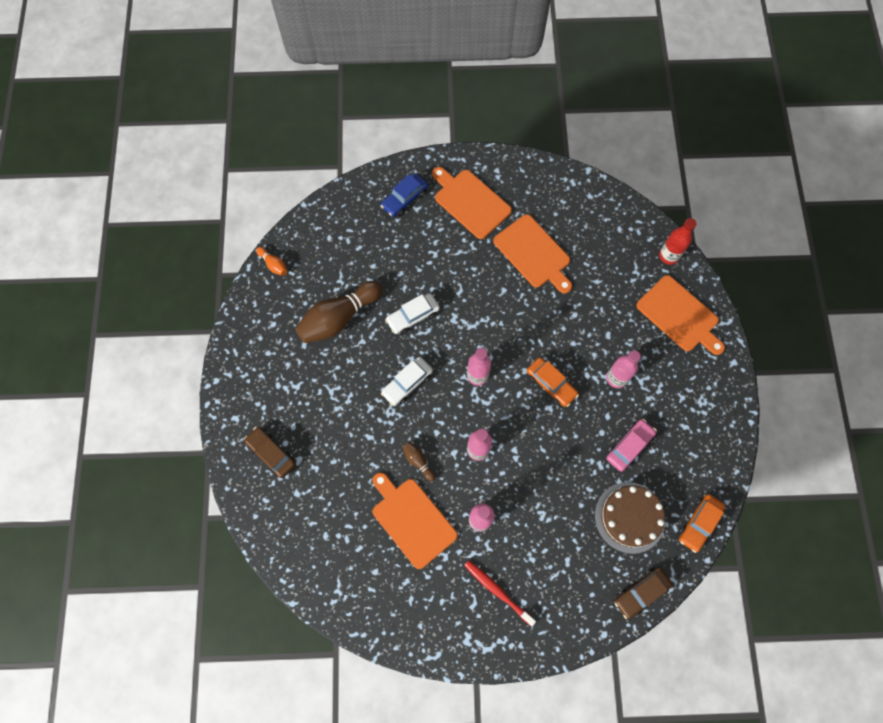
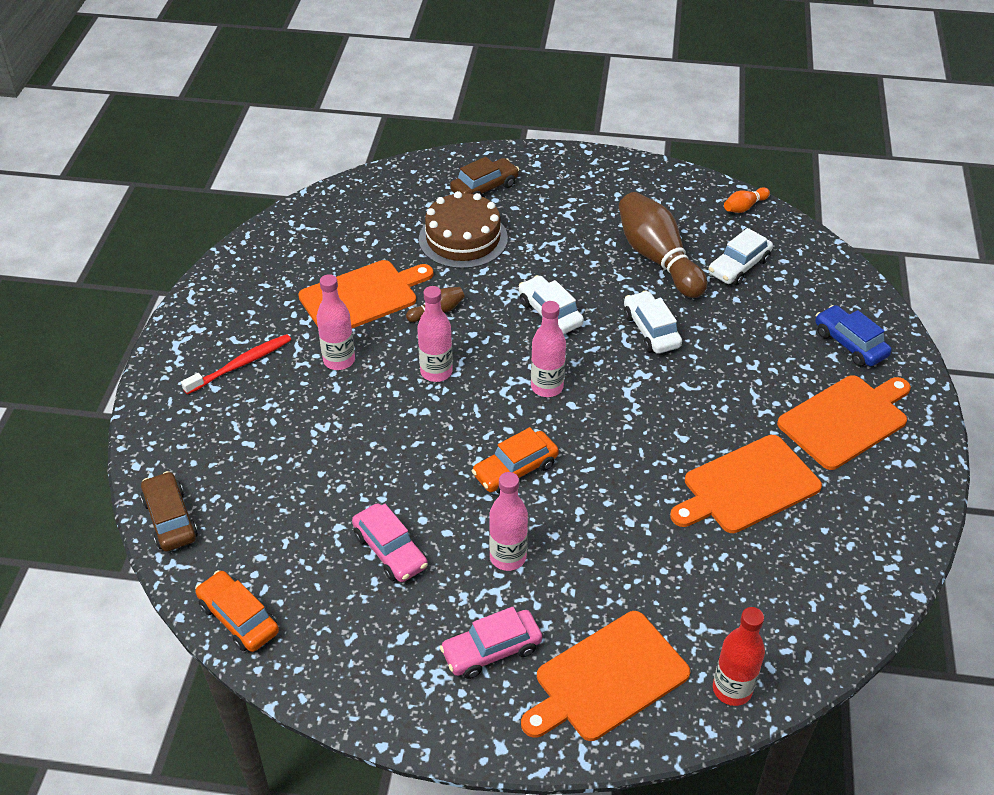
camera: 100 degrees right, 25 degrees down
brown cake [595,482,665,554] -> brown cake moved to [419,191,508,269]
none -> pink car [440,607,542,679]
none -> white car [708,228,773,285]

